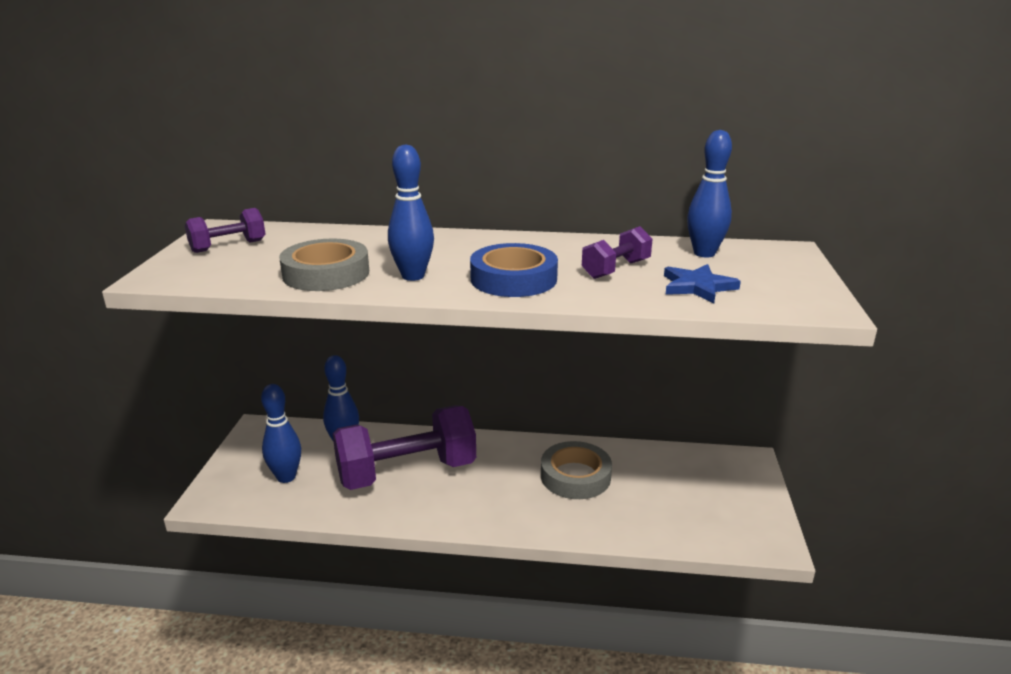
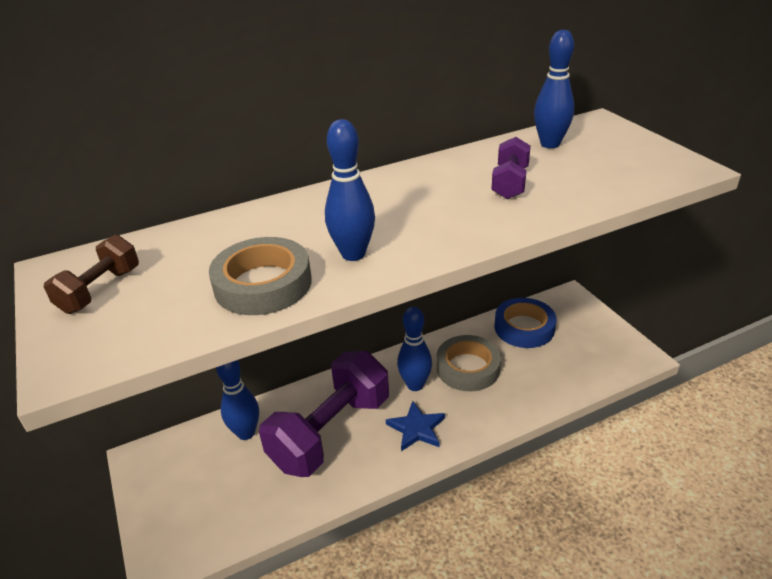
camera: 30 degrees left, 10 degrees up
purple dumbbell [185,208,266,253] -> brown dumbbell [44,235,139,314]
blue bowling pin [261,384,301,483] -> blue bowling pin moved to [397,307,432,391]
blue tape [470,243,558,297] -> blue tape moved to [494,298,556,348]
blue star [664,264,741,303] -> blue star moved to [386,401,445,451]

